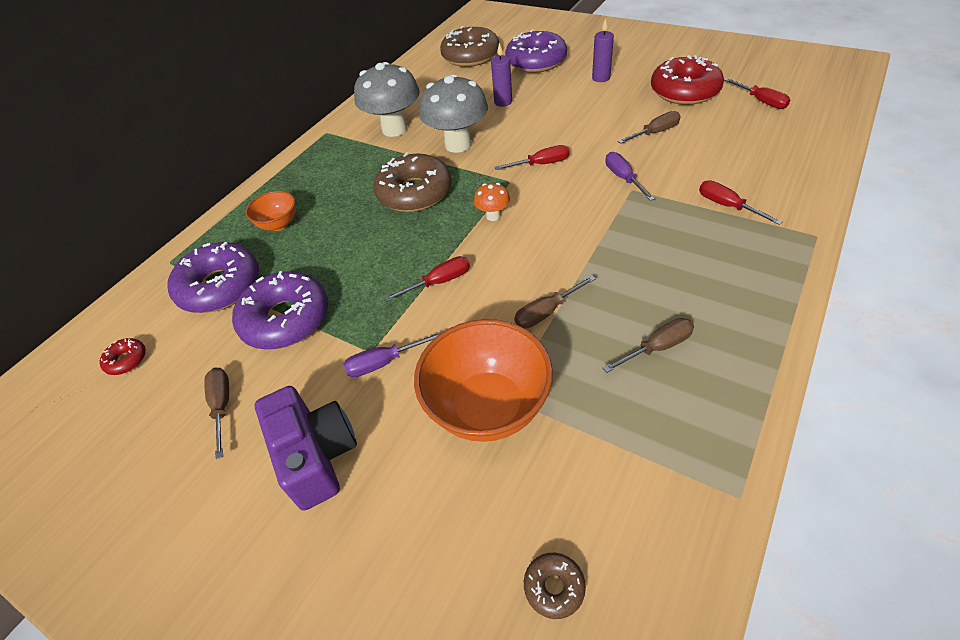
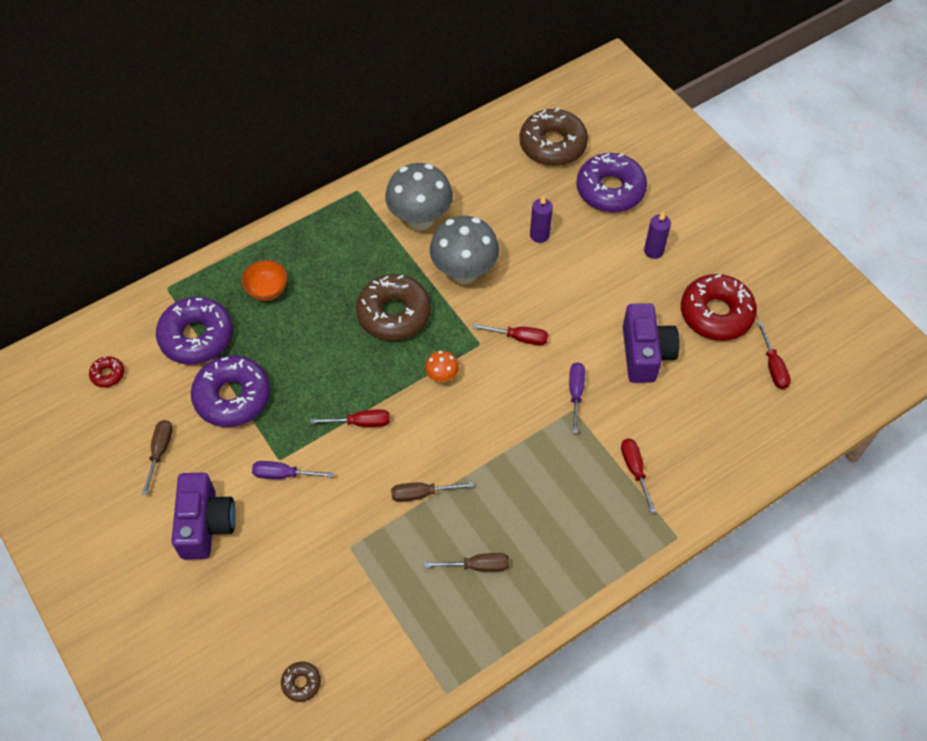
camera: 20 degrees right, 10 degrees up
orange bowl [414,319,553,442] -> none
brown screwdriver [618,111,681,144] -> purple camera [623,303,680,383]

